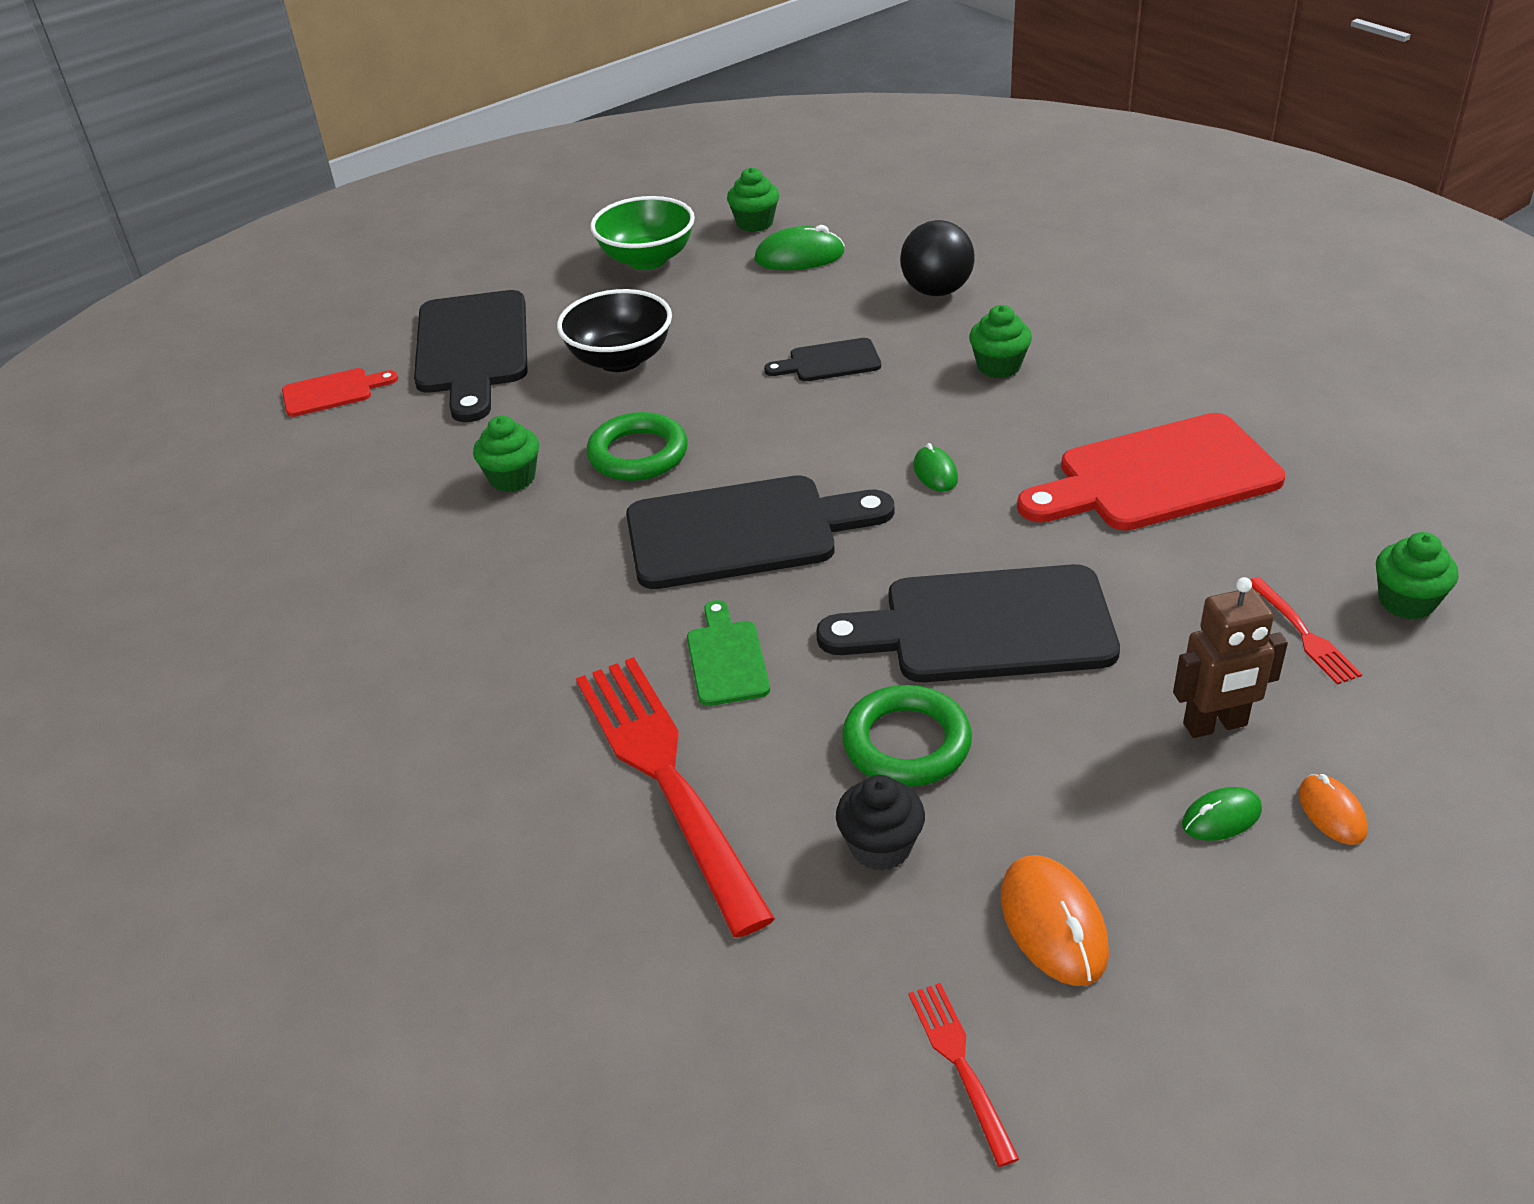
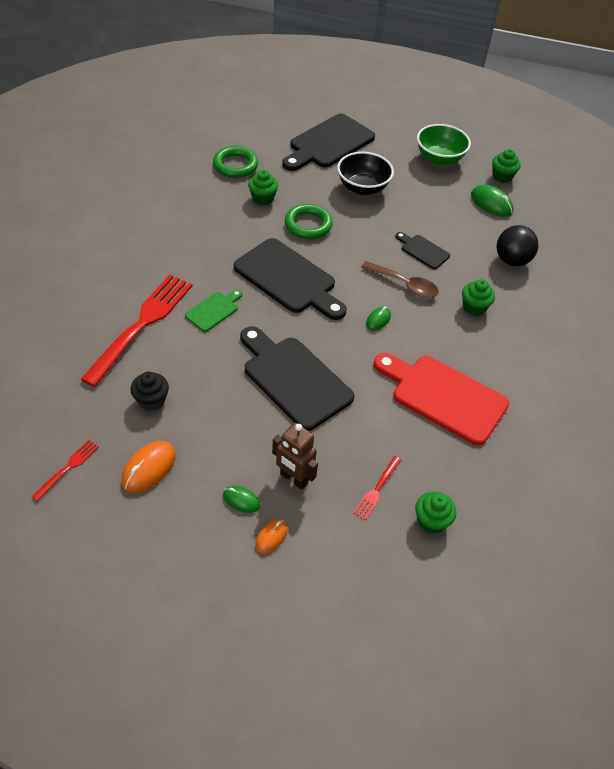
camera: 45 degrees right, 10 degrees up
red cutting board [282,368,398,417] -> none
green ring [842,685,972,787] -> green ring moved to [213,146,258,178]
none -> brown spoon [361,261,439,298]

